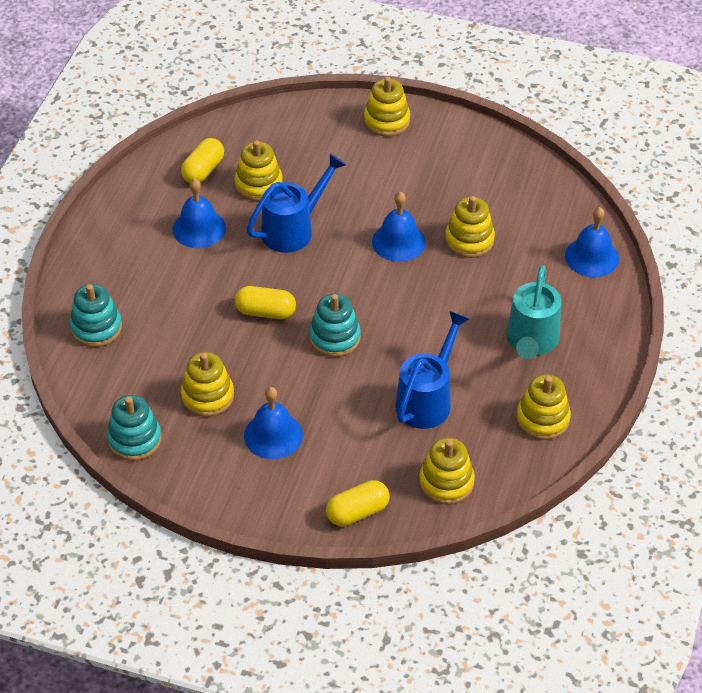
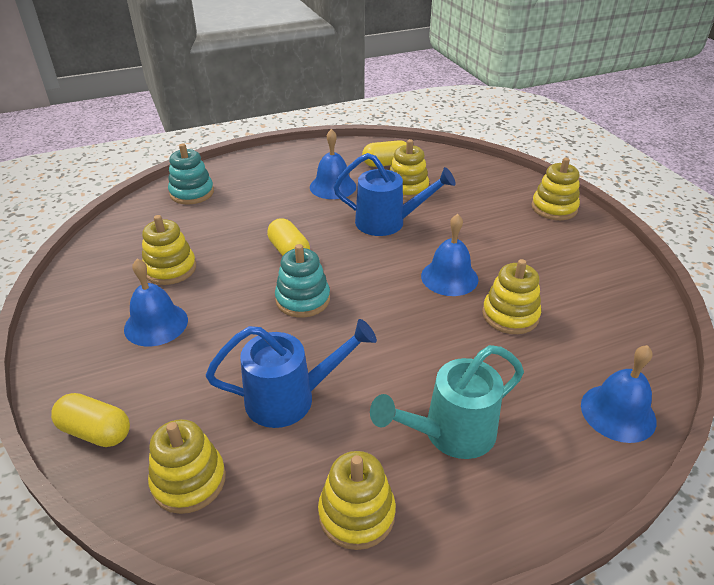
camera: 50 degrees right, 10 degrees down
turquoise stacking toy [107,395,162,461] -> none

